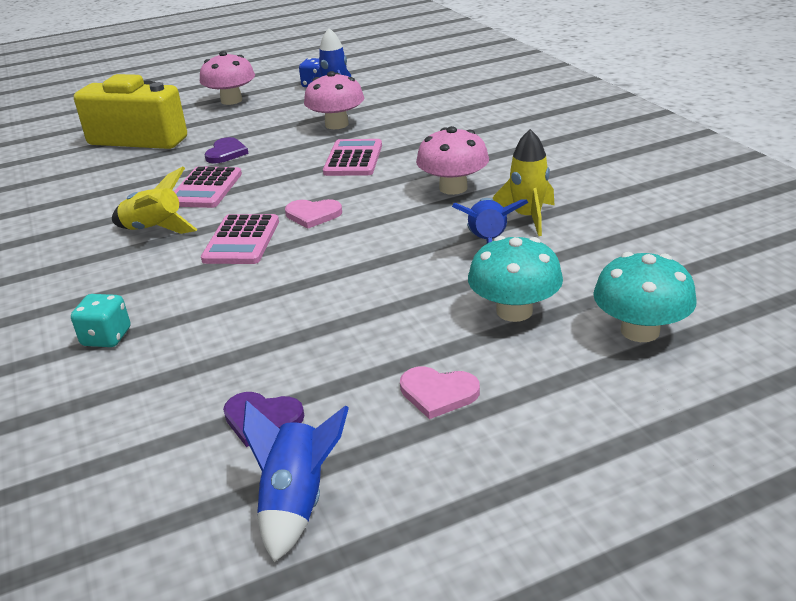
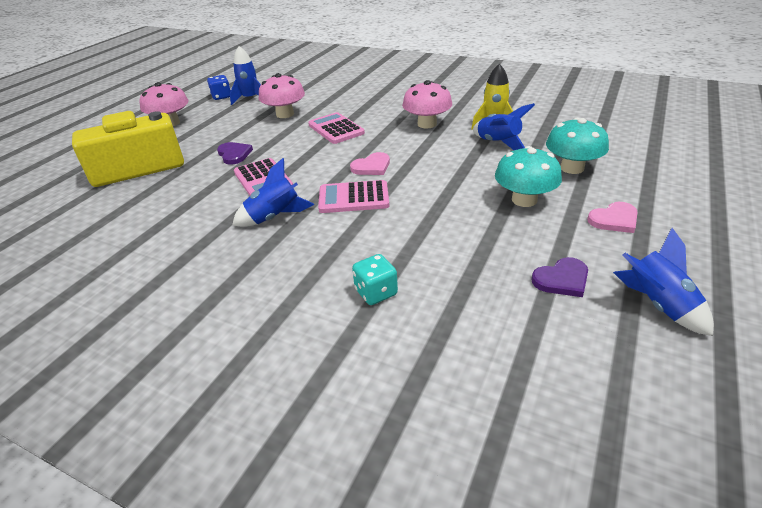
camera: 40 degrees left, 5 degrees up
yellow rocket [112,166,198,234] -> blue rocket [232,158,314,227]
pink calculator [201,214,279,264] -> pink calculator turned 120 degrees clockwise [318,180,389,213]
turquoise mushroom [593,252,697,342] -> turquoise mushroom moved to [495,146,562,207]

